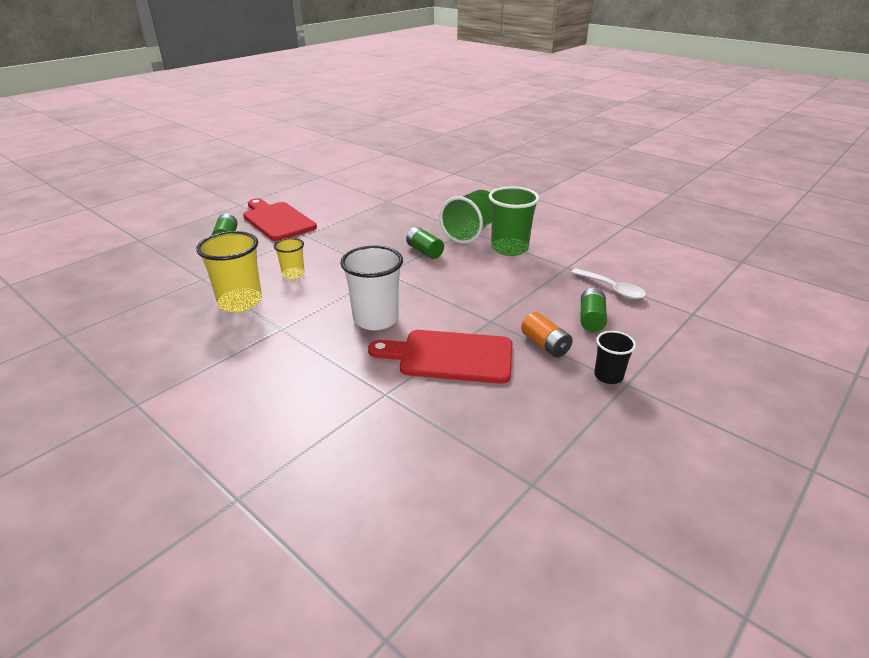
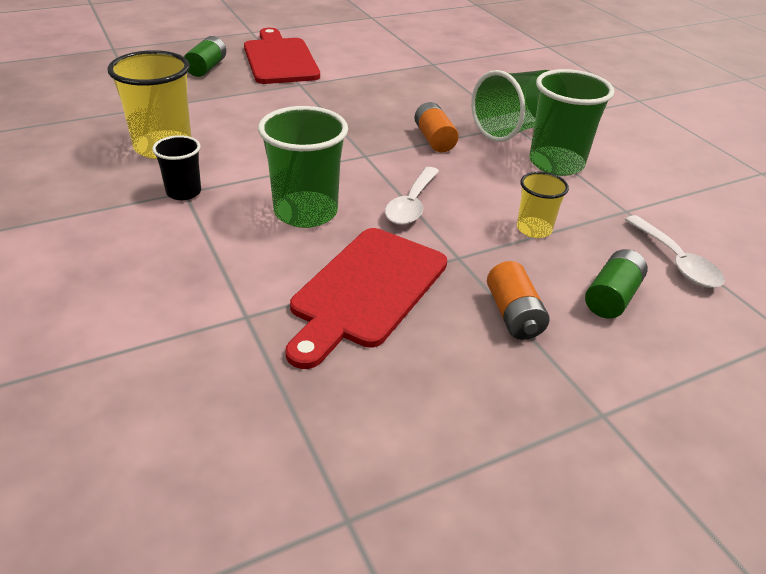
camera: 20 degrees right, 5 degrees up
yellow cup [274,238,305,279] -> yellow cup moved to [517,172,569,238]
white cup [341,245,403,330] -> green cup [258,106,348,228]
red cutting board [368,330,513,384] -> red cutting board turned 90 degrees counterclockwise [286,228,447,369]
green battery [406,227,444,259] -> orange battery [414,102,459,152]
black cup [594,331,636,384] -> black cup moved to [152,135,201,200]
none -> white spoon [385,167,439,225]

